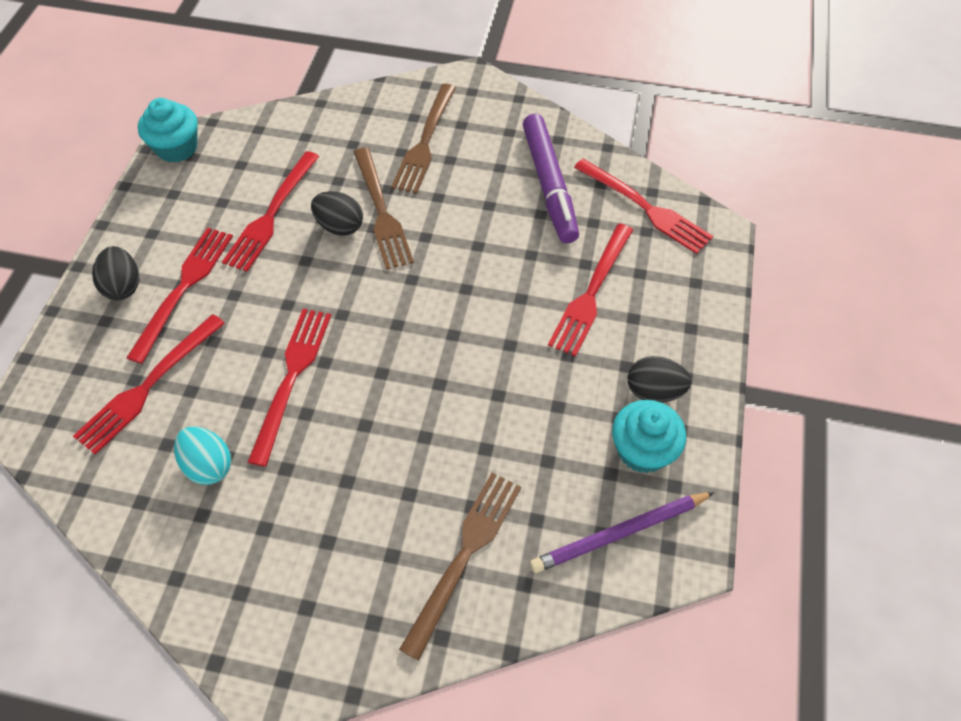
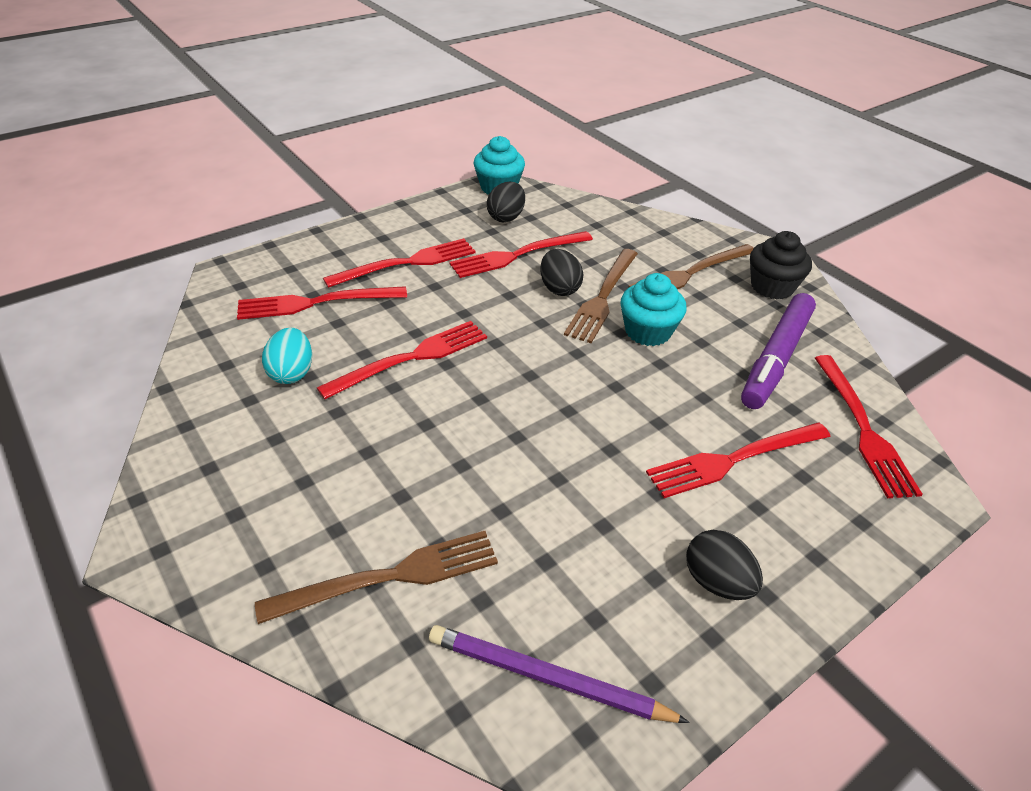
camera: 40 degrees right, 15 degrees down
black egg [92,246,139,300] -> black egg moved to [487,182,525,222]
turquoise cupcake [612,400,686,473] -> turquoise cupcake moved to [621,273,687,346]
none -> black cupcake [750,231,812,299]

